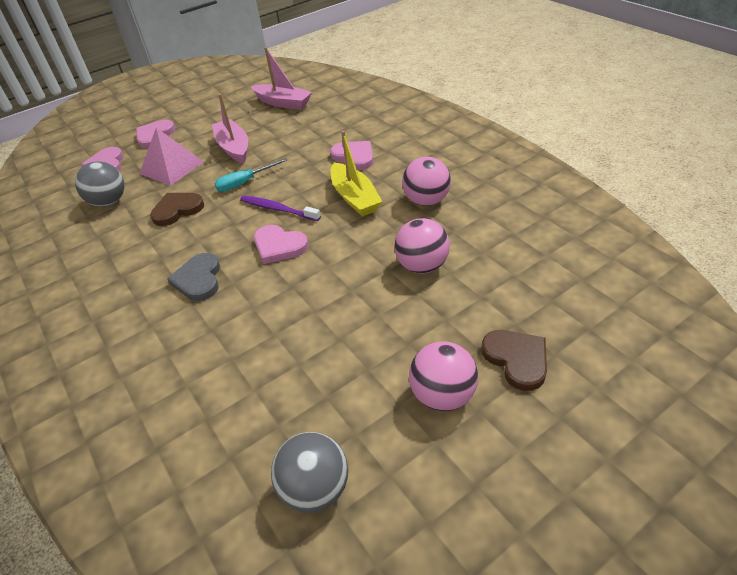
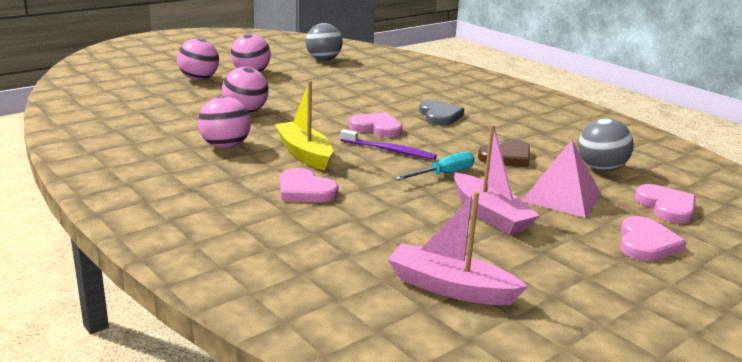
camera: 170 degrees right, 20 degrees down
brown heart [482,330,547,391] -> pink ball [177,39,219,80]

